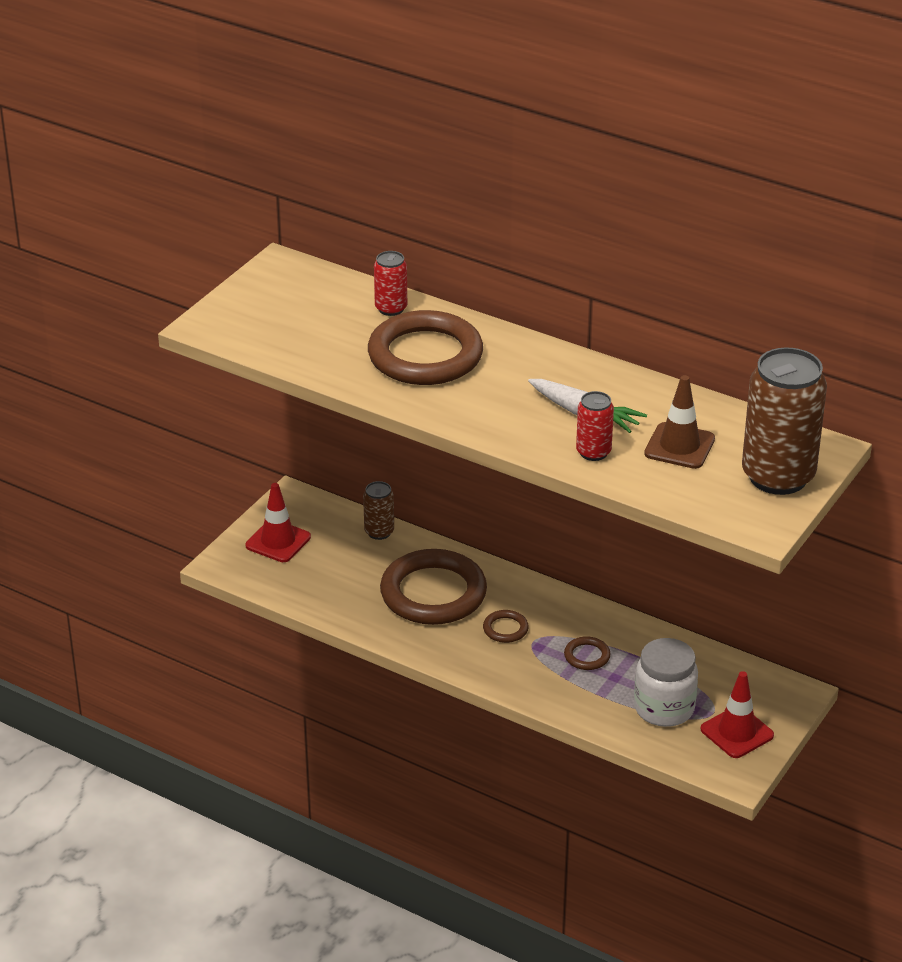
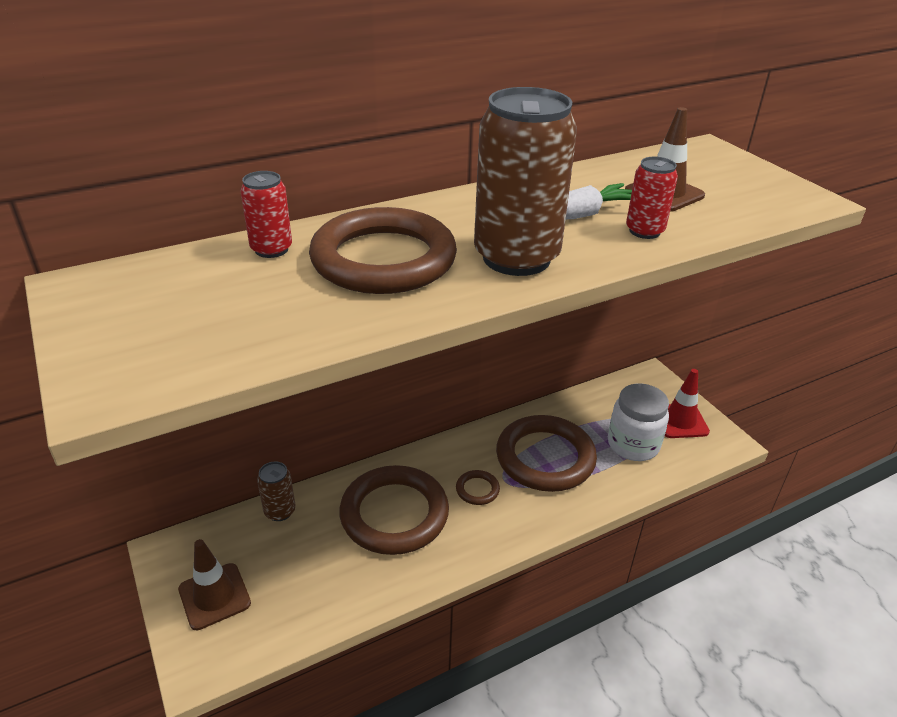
camera: 60 degrees left, 0 degrees up
red traffic cone [246,483,311,562] -> brown traffic cone [178,539,251,630]
brown ring [564,636,610,670] -> brown ring [496,415,597,492], size x2.38
brown can [742,348,827,495] -> brown can moved to [474,87,577,276]

